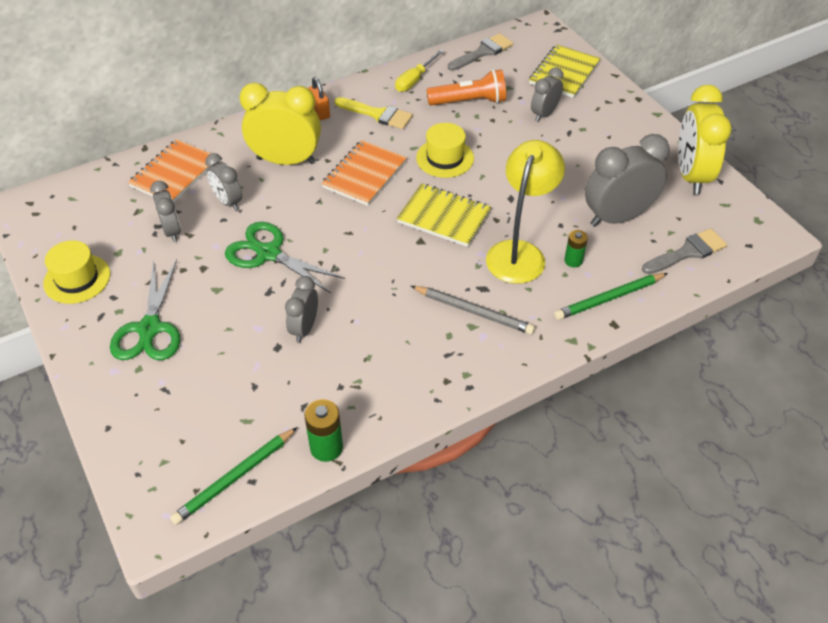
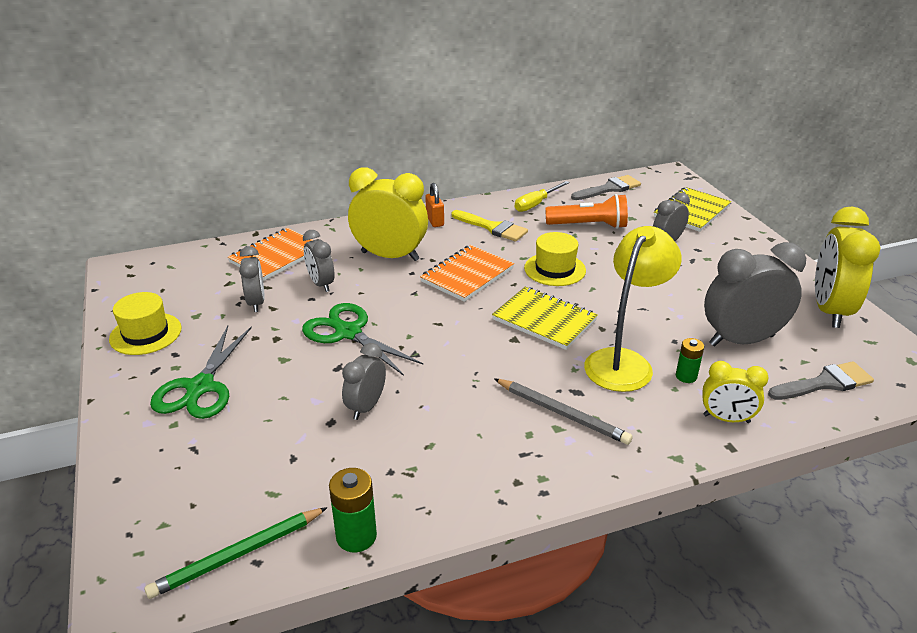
camera: 10 degrees right, 15 degrees down
green pencil [554,273,668,320] -> yellow clock [703,361,769,423]

